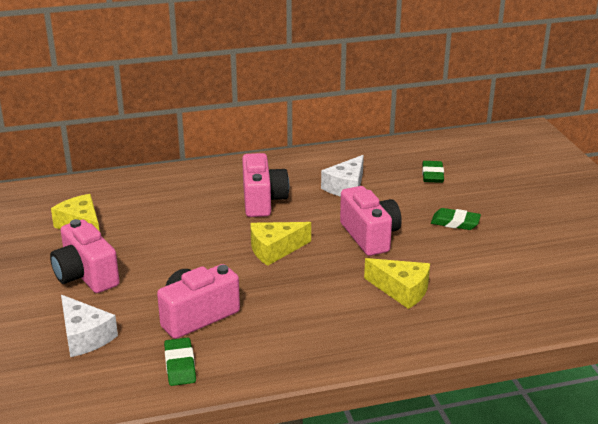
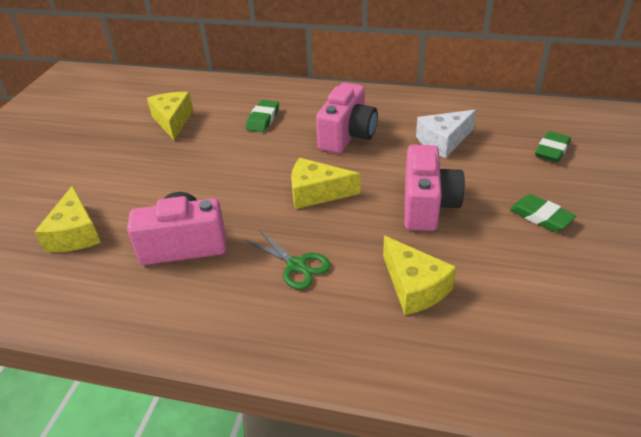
camera: 30 degrees right, 10 degrees up
pink camera [50,219,120,293] -> none
white cheese [61,295,118,357] -> yellow cheese [35,186,101,252]
green eraser [164,338,196,386] -> green eraser moved to [246,100,279,132]
none -> green scissors [246,230,331,289]

